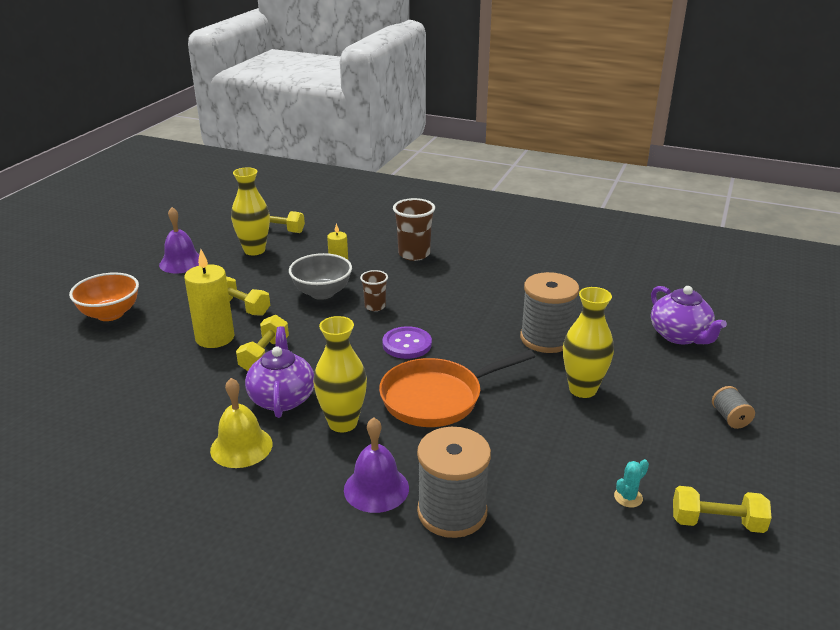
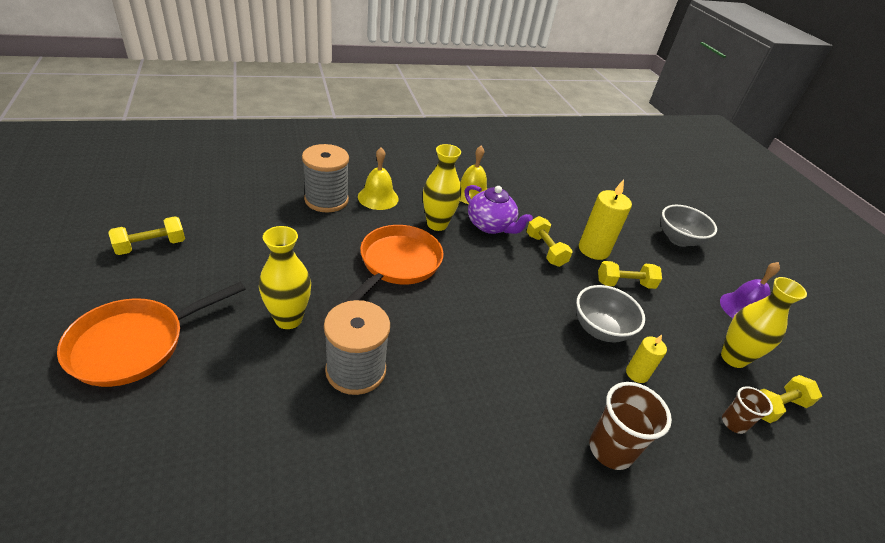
camera: 135 degrees right, 10 degrees up
orange bowl [69,272,139,321] -> grey bowl [661,205,717,247]
purple bell [344,417,409,513] -> yellow bell [358,147,399,210]
brown cup [360,270,388,311] -> brown cup moved to [722,386,773,434]
purple button [382,326,432,359] -> none
turquoise cactus [614,459,649,508] -> none
purple teapot [651,286,727,344] -> none
grey spool [712,386,755,429] -> orange pan [57,281,246,387]

